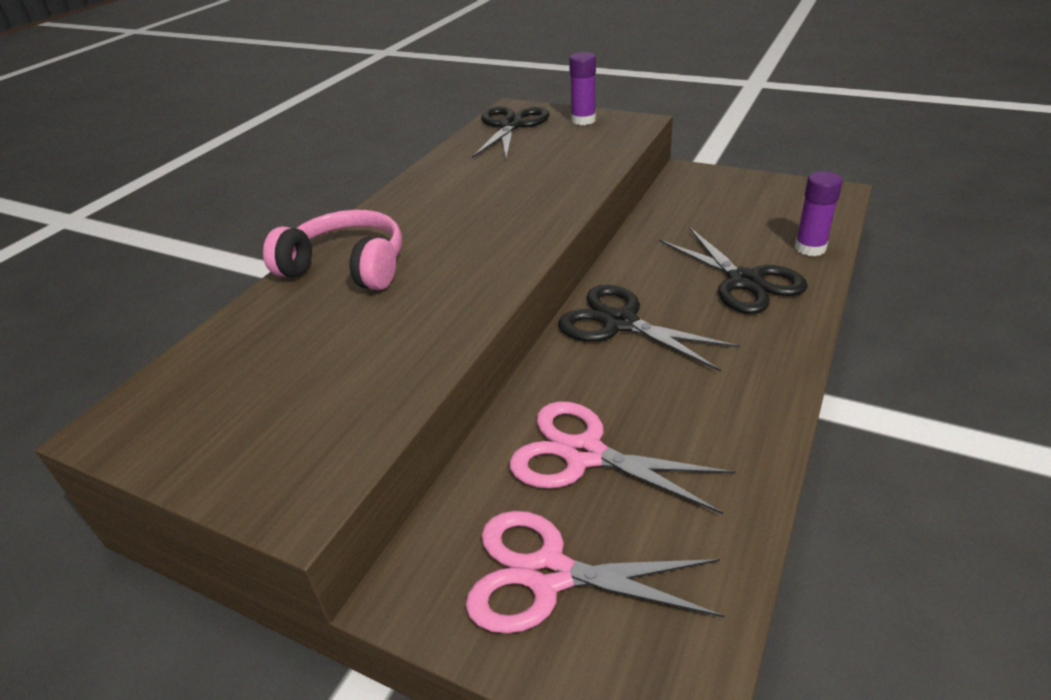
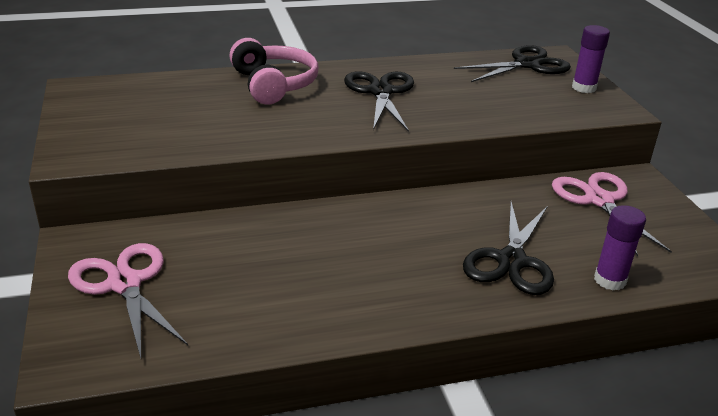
camera: 45 degrees right, 5 degrees down
pink scissors [509,401,735,514] -> pink scissors moved to [552,172,672,256]
black scissors [558,285,740,372] -> black scissors moved to [344,71,414,132]

